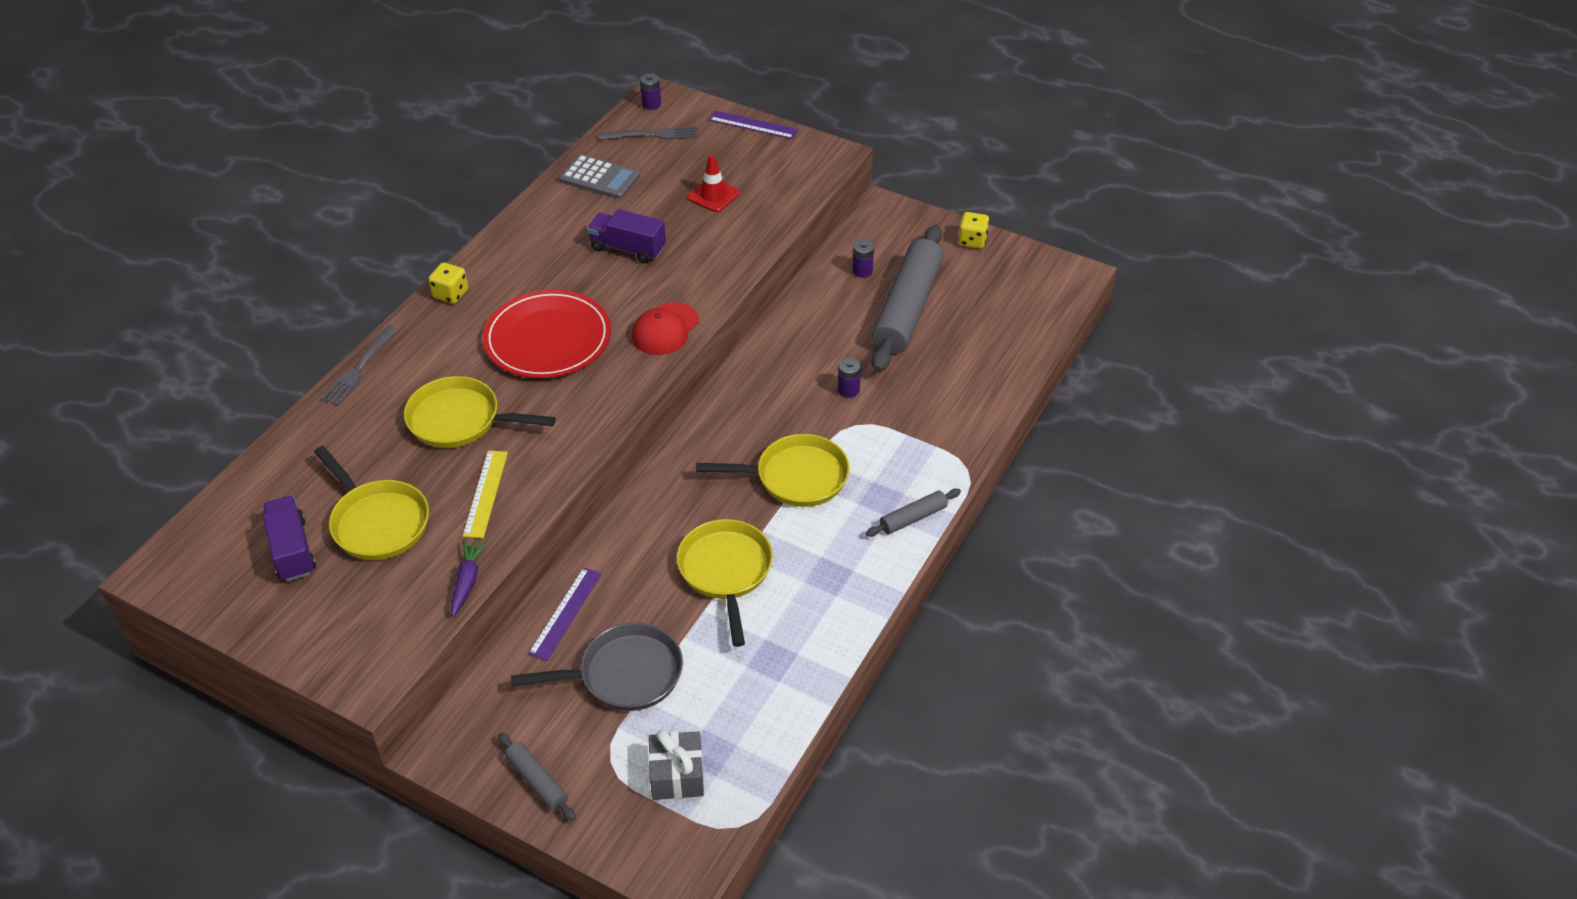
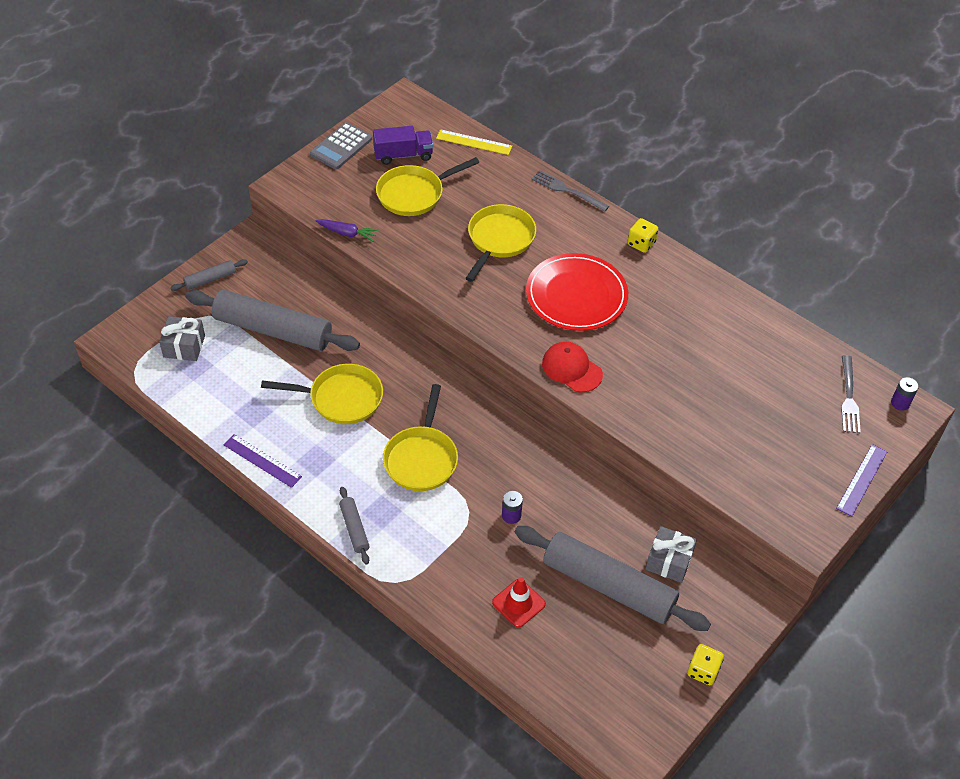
camera: 100 degrees right, 5 degrees up
yellow ruler [463,450,508,538] -> yellow ruler moved to [436,129,512,155]
grey pan [511,623,683,711] -> grey rolling pin [185,290,360,351]
purple ruler [528,567,602,661] -> purple ruler moved to [223,434,302,488]
grey calculator [559,154,640,199] -> grey calculator moved to [310,122,372,169]
purple truck [587,209,666,263] -> none
red traffic cone [687,155,740,212] -> red traffic cone moved to [492,577,546,628]
purple battery [852,240,874,278] -> grey gift [646,526,697,583]

